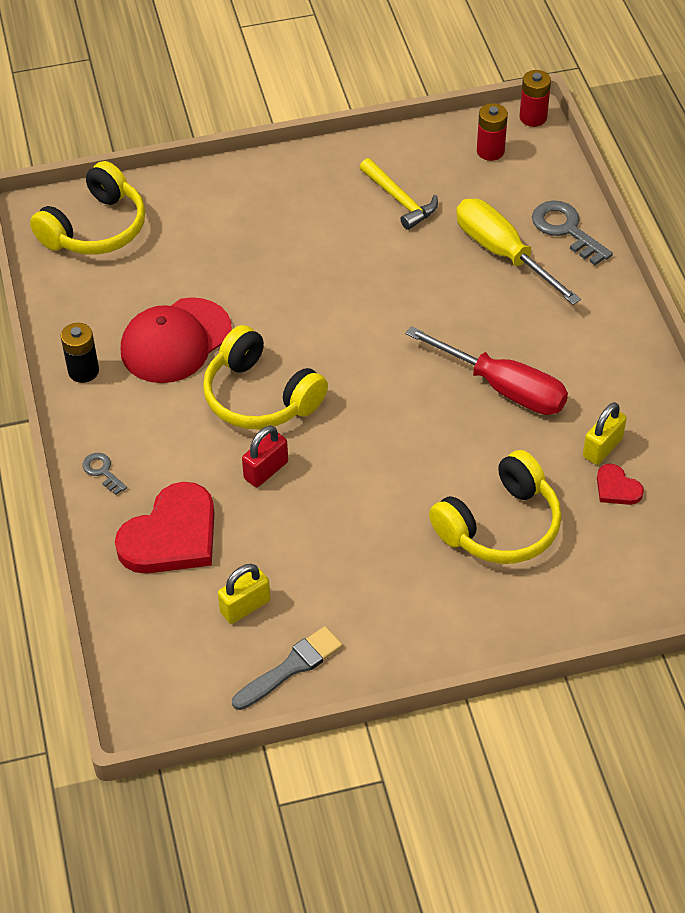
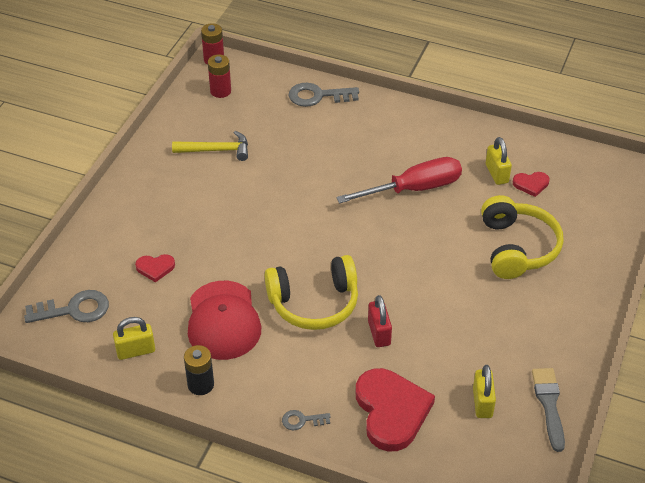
camera: 55 degrees left, 5 degrees down
yellow headphones [30,161,145,255] -> grey key [24,290,109,323]
yellow screwdriver [456,199,581,305] -> none
none -> yellow padlock [113,317,155,360]
none -> red heart [135,254,175,282]

